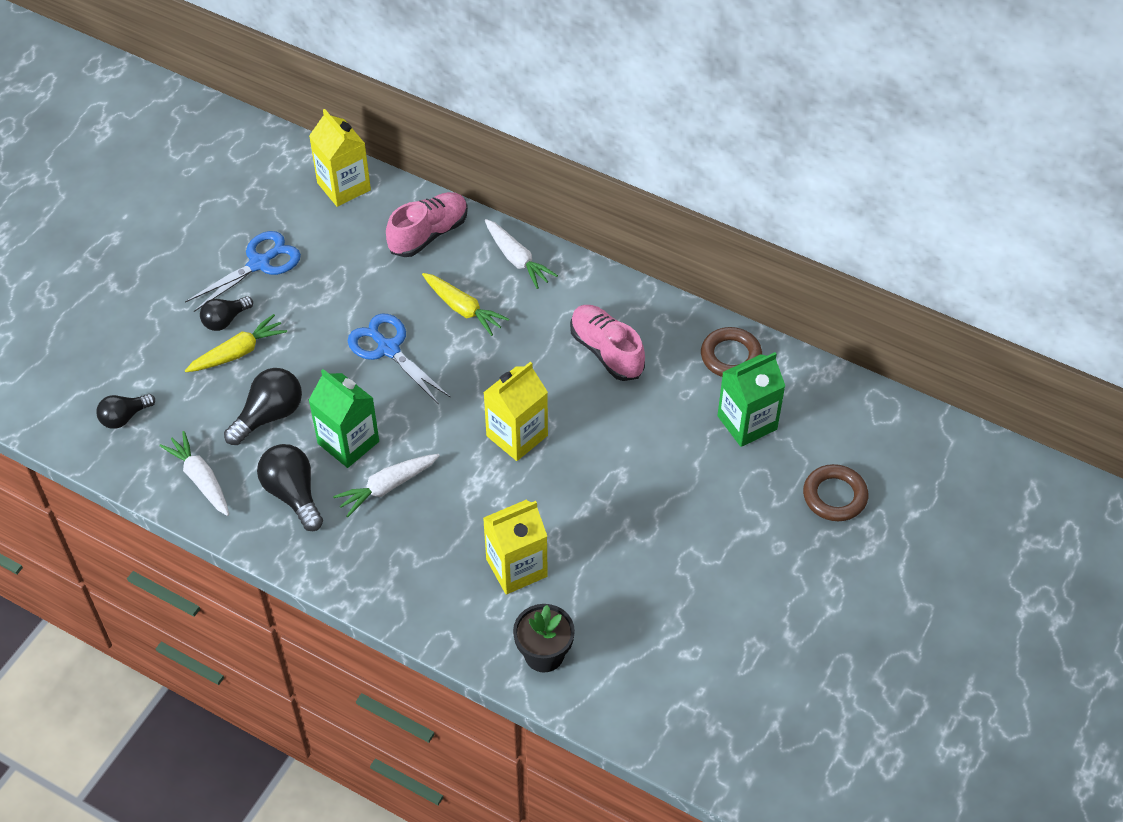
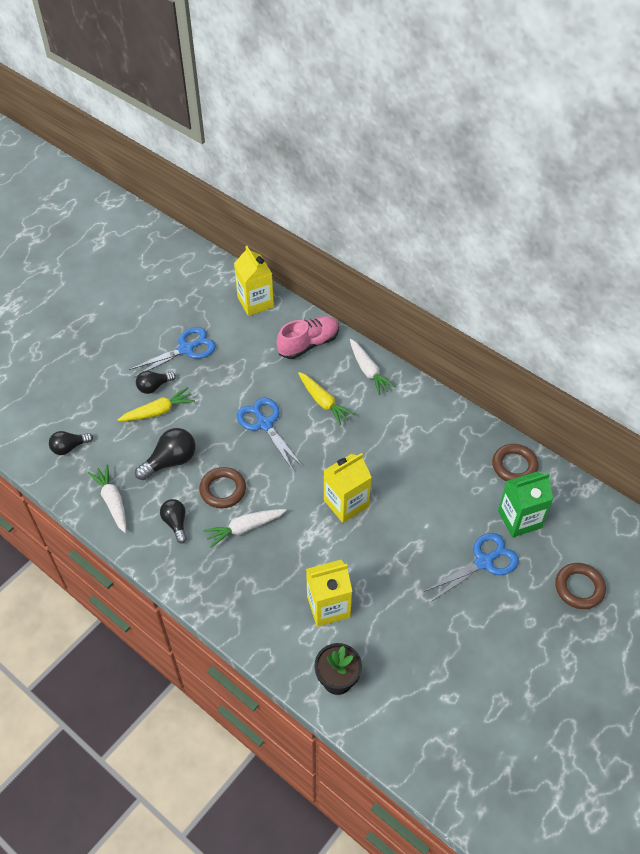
camera: 10 degrees right, 0 degrees up
black light bulb [257,444,323,531] -> black light bulb [160,499,187,543], size x0.65
green carton [308,369,379,468] -> brown ring [199,467,246,509]
pink shoe [570,305,645,381] -> none
none -> blue scissors [424,533,519,602]

